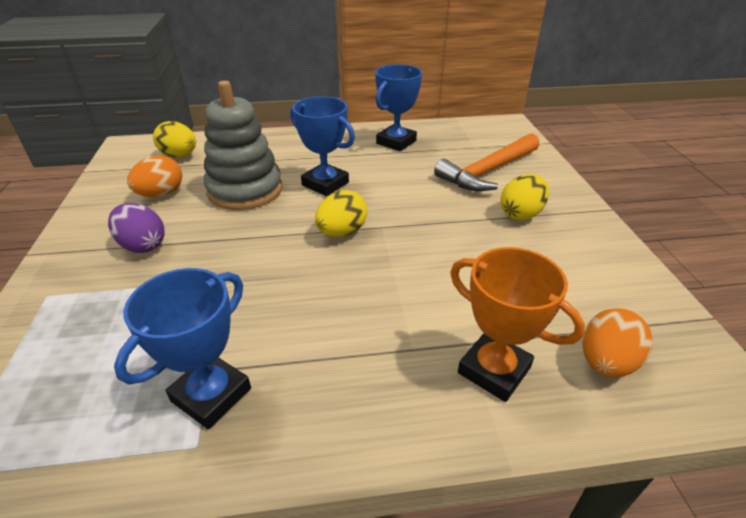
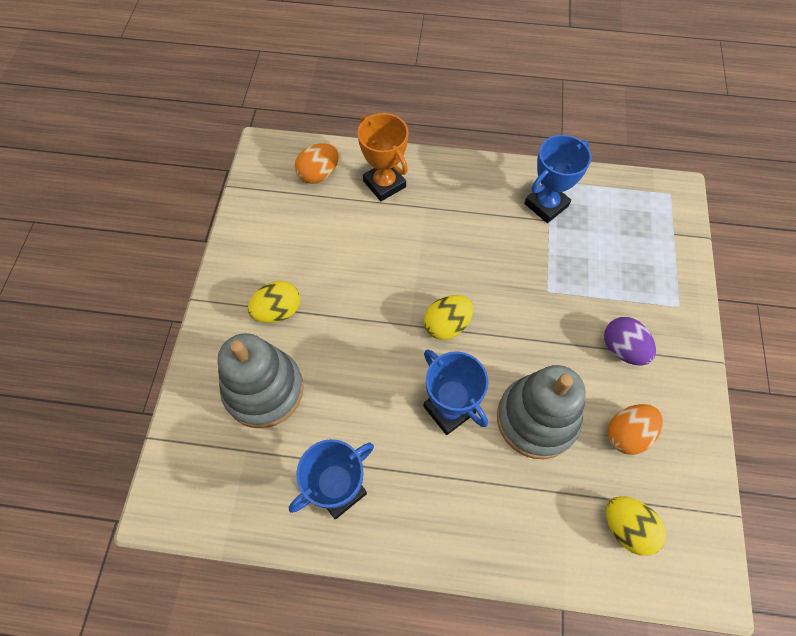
camera: 165 degrees left, 25 degrees up
orange hammer [434,133,539,191] -> grey stacking toy [218,333,304,428]

